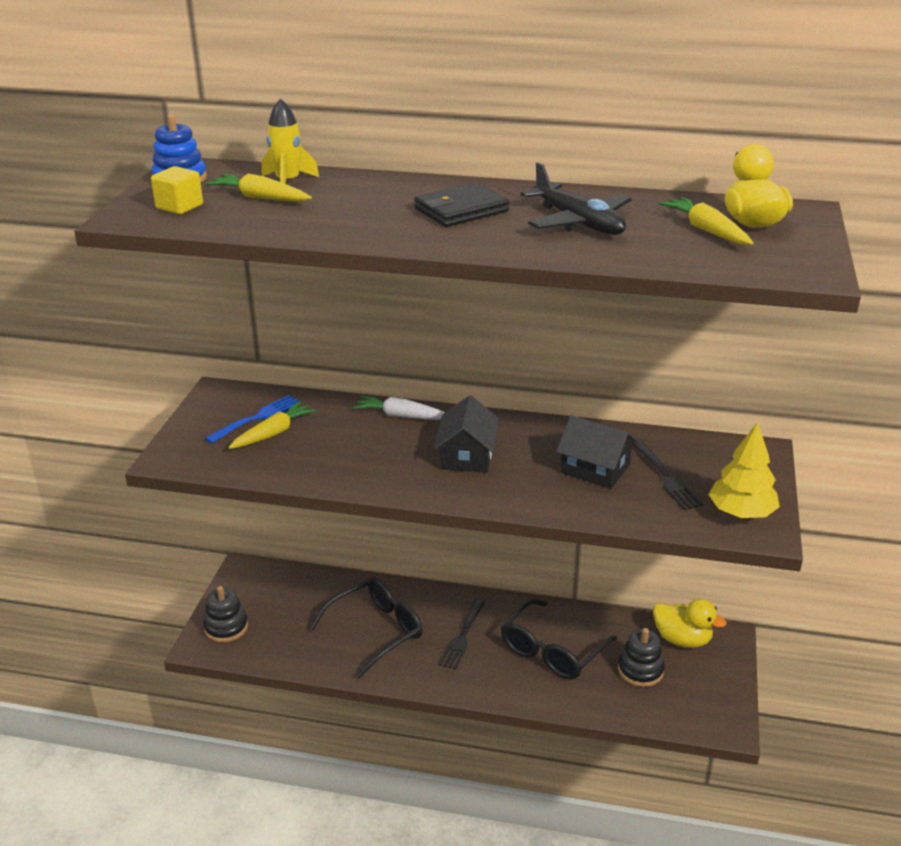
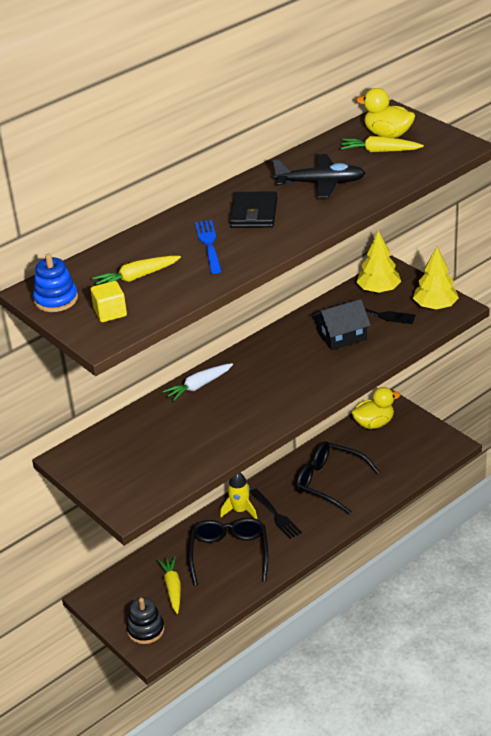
camera: 50 degrees left, 5 degrees up
blue fork [205,395,301,444] -> blue fork moved to [195,220,222,274]
yellow carrot [228,401,316,449] -> yellow carrot moved to [157,556,181,614]
yellow rocket [262,98,319,184] -> yellow rocket moved to [220,473,257,519]
black house [434,395,499,473] -> none
black glasses [501,599,618,679] -> black glasses turned 135 degrees clockwise [296,441,379,515]
black stacking toy [618,628,665,687] -> none
none -> yellow tree [356,231,401,293]

